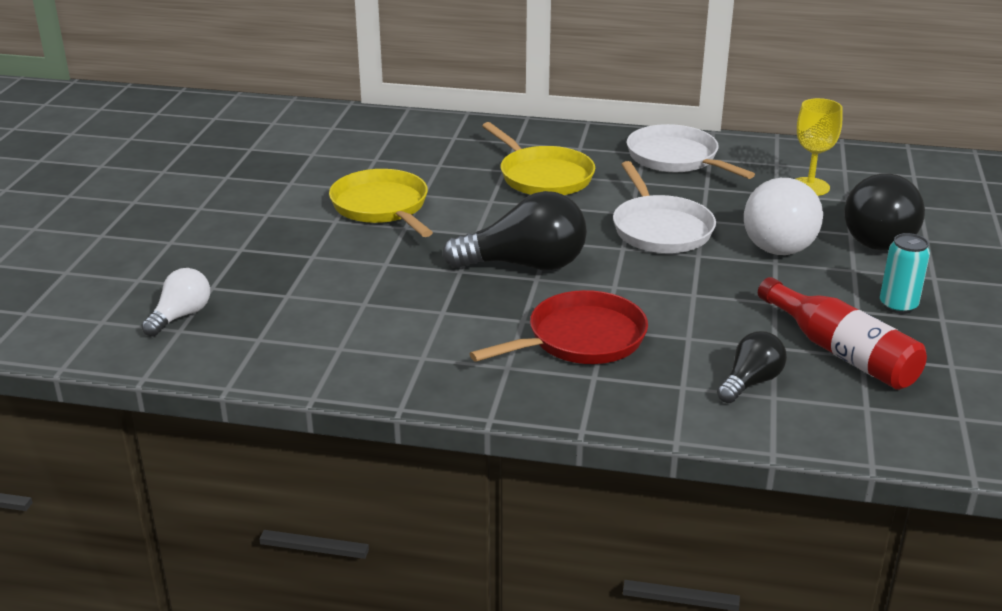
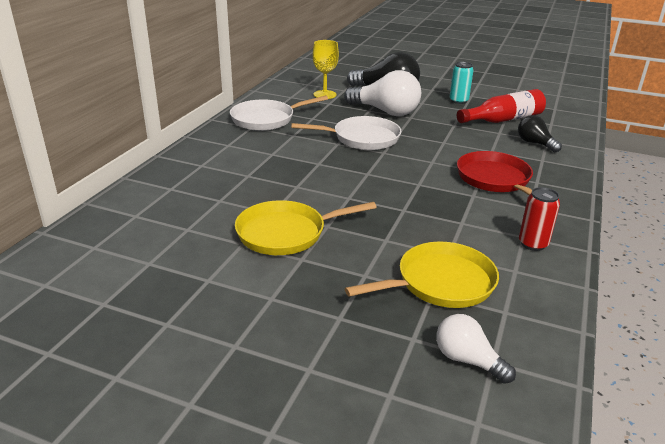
camera: 80 degrees left, 0 degrees up
black light bulb [442,191,587,270] -> none
yellow pan [482,122,595,195] -> yellow pan moved to [345,242,499,308]
none -> red can [519,187,560,251]

